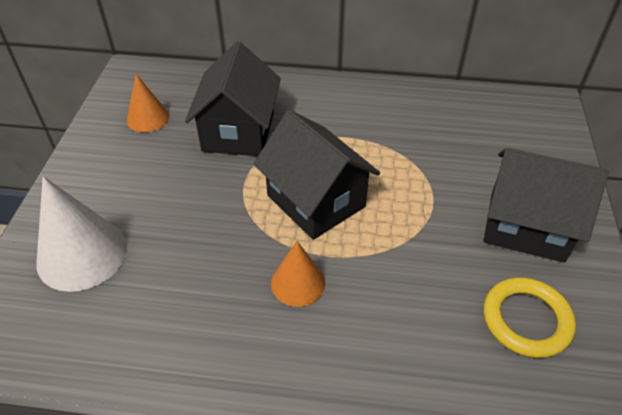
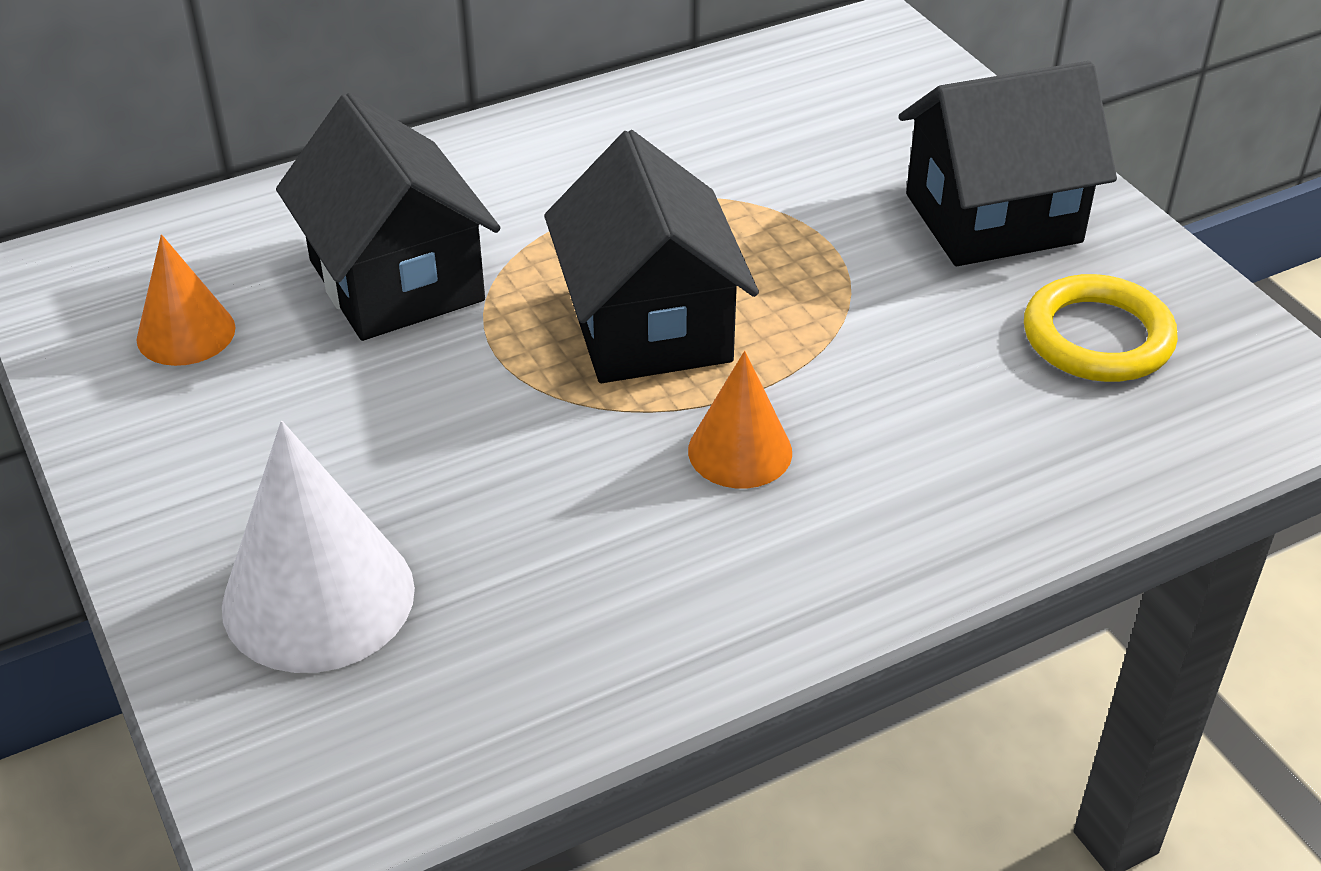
camera: 35 degrees left, 5 degrees down
black house [253,110,380,240] -> black house turned 60 degrees clockwise [544,130,759,383]

